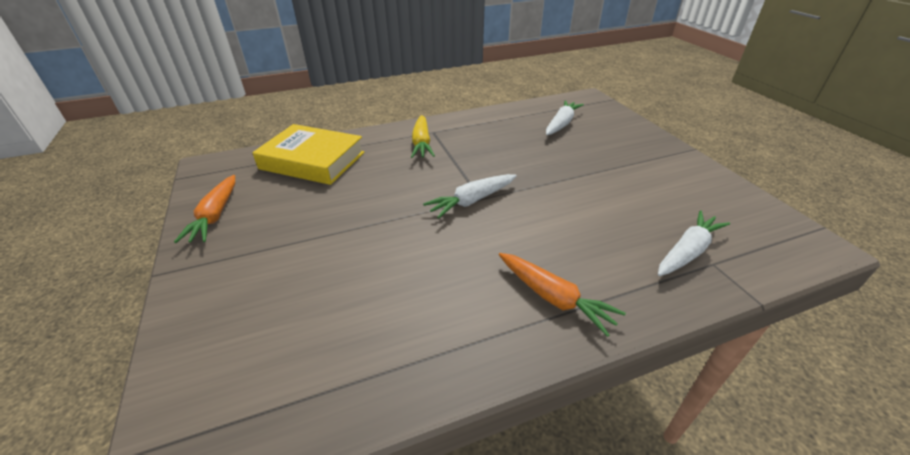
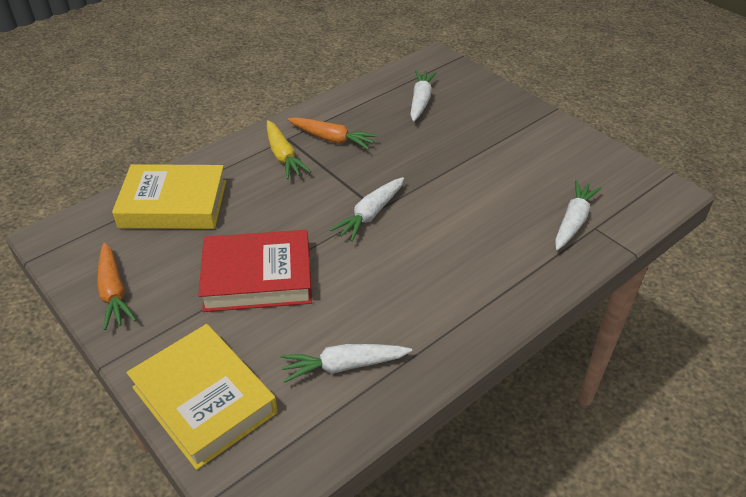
camera: 20 degrees left, 5 degrees up
orange carrot [499,253,626,337] -> orange carrot moved to [288,117,378,150]
none -> yellow book [126,324,278,470]
none -> red book [198,230,312,312]
none -> white carrot [280,344,412,382]

